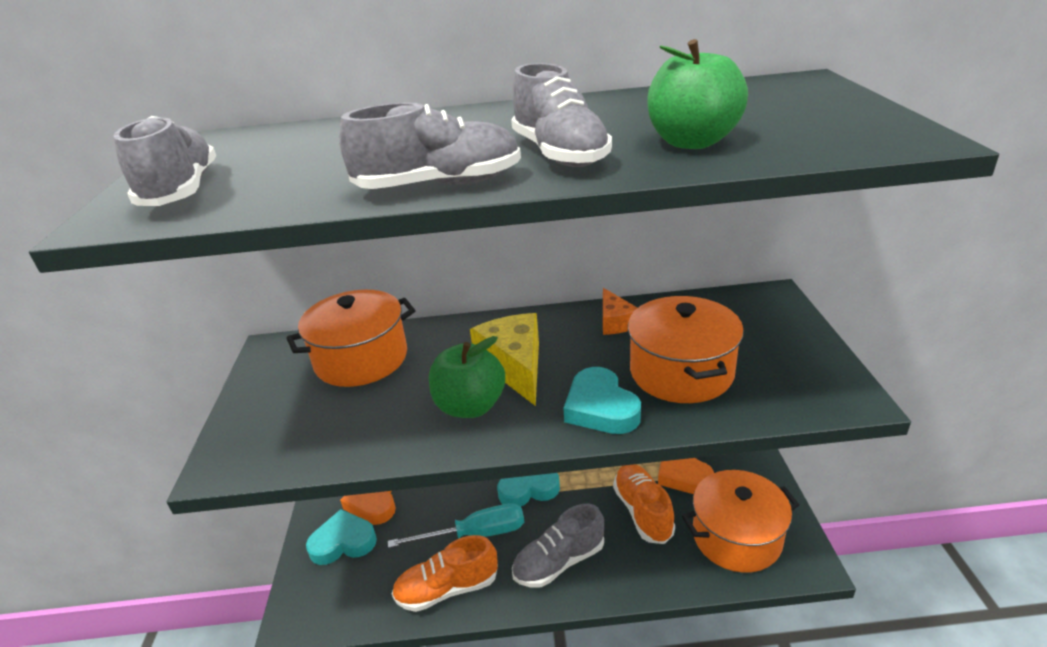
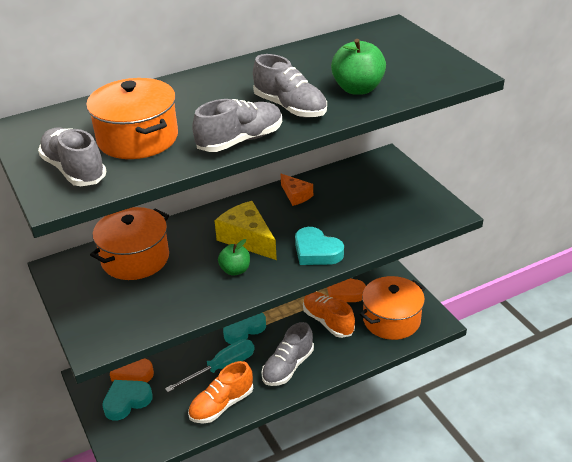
camera: 25 degrees left, 5 degrees up
green apple [429,336,505,418] -> green apple [218,239,250,276], size x0.64
orange pot [628,296,744,403] -> orange pot moved to [86,78,178,159]

